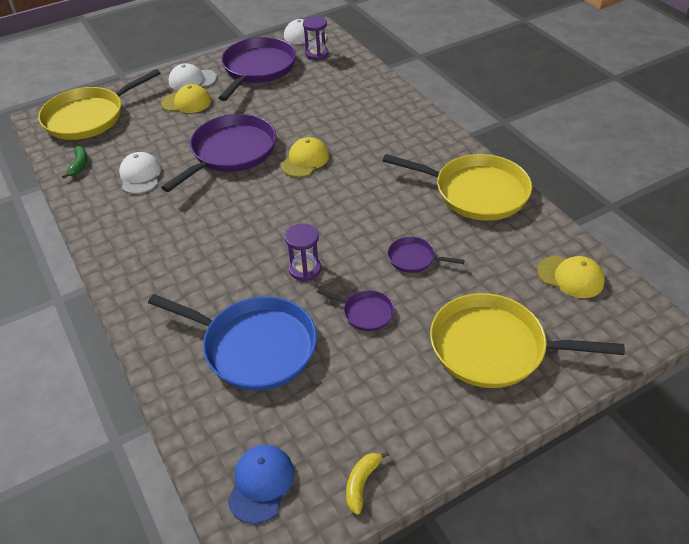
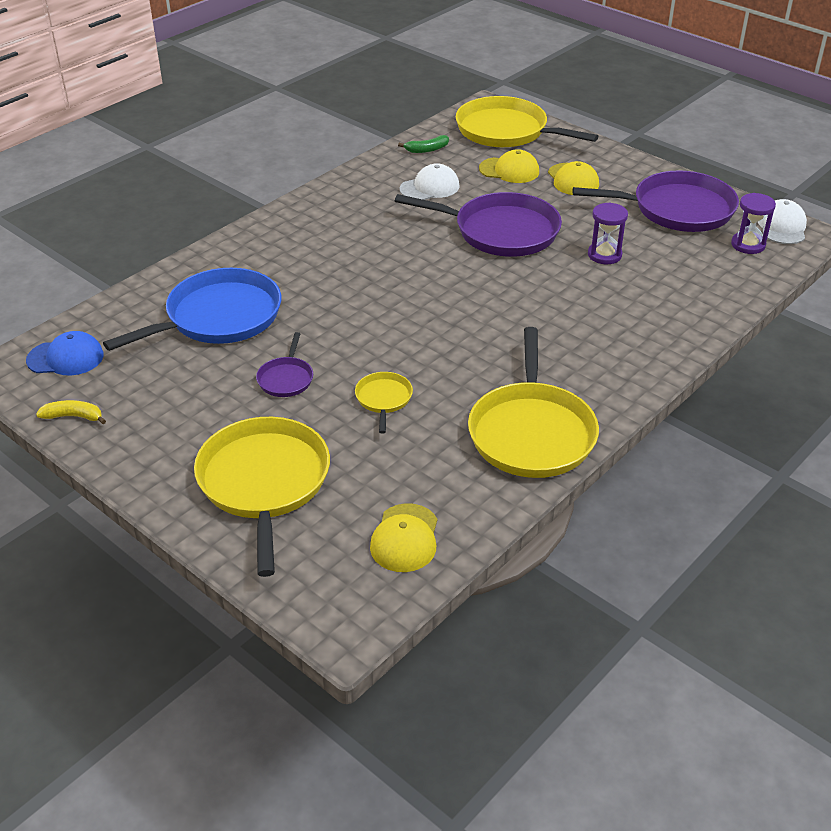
camera: 70 degrees right, 5 degrees down
blue pan [148,294,317,391] -> blue pan turned 135 degrees counterclockwise [103,268,281,351]
white cap [169,63,217,90] -> none
yellow cap [281,137,329,177] -> yellow cap moved to [479,149,539,183]
purple hourglass [285,223,321,281] -> purple hourglass moved to [588,202,628,264]
purple pan [388,237,465,273] -> yellow pan [355,372,413,434]

